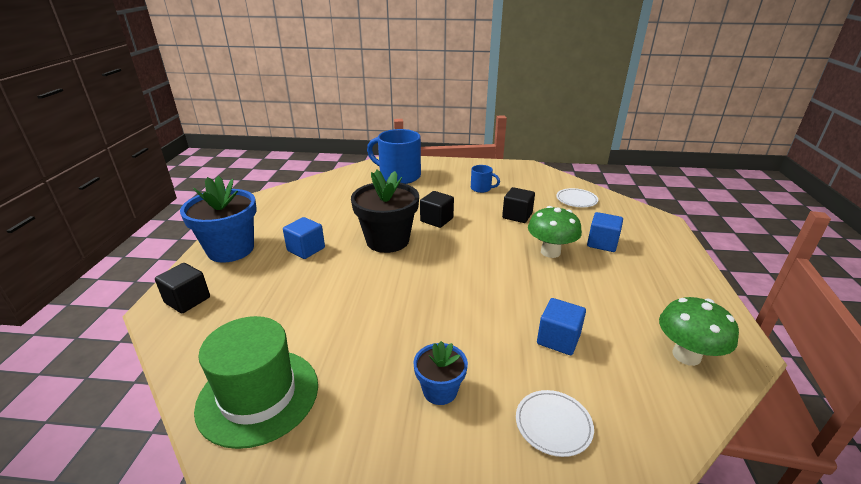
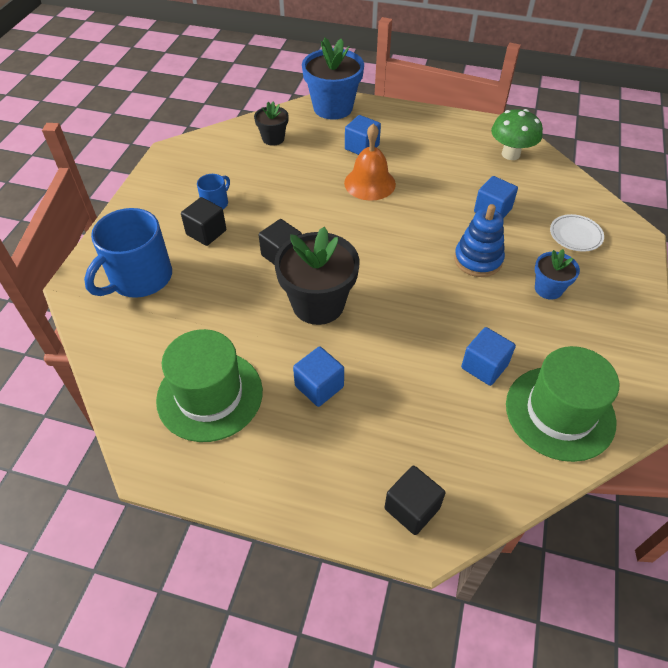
camera: 80 degrees left, 20 degrees up
blue flower pot [180,176,257,263] -> blue flower pot moved to [302,38,364,120]
black cube [502,187,535,223] -> black cube moved to [181,197,226,246]
green mushroom [528,206,582,258] -> orange bell [344,123,396,201]
white plate [556,188,598,207] -> black flower pot [254,102,289,146]
none -> green hat [156,329,263,442]
none -> blue stacking toy [454,204,505,277]
none -> blue cube [461,327,516,386]

